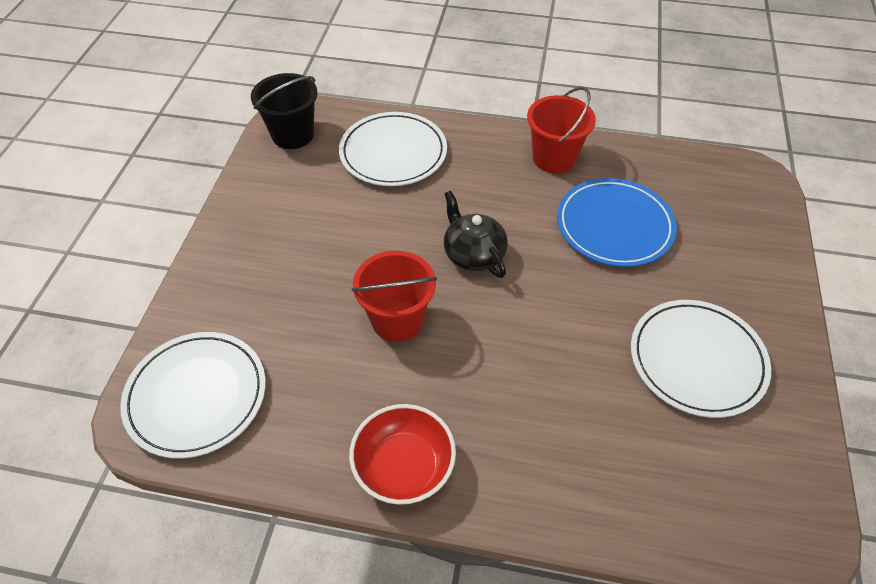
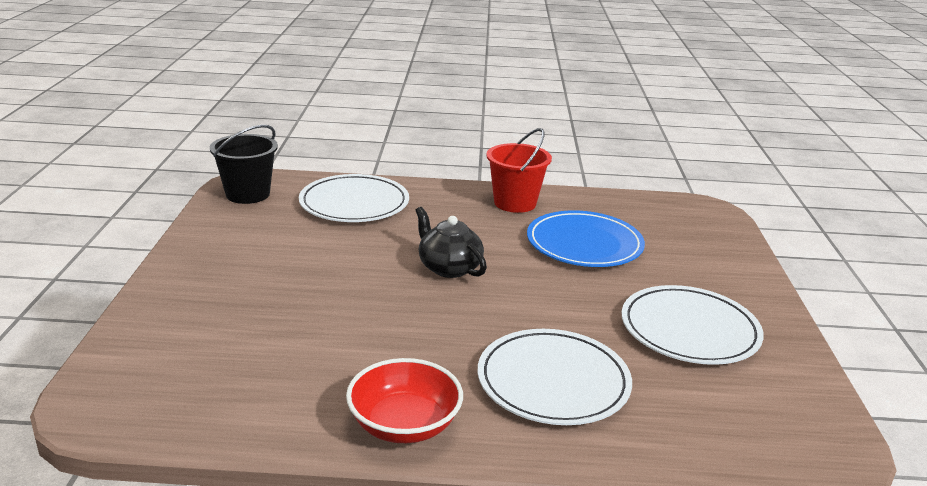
camera: 10 degrees left, 25 degrees down
white plate [120,332,266,459] -> white plate moved to [478,329,632,425]
red bucket [351,251,437,342] -> none

